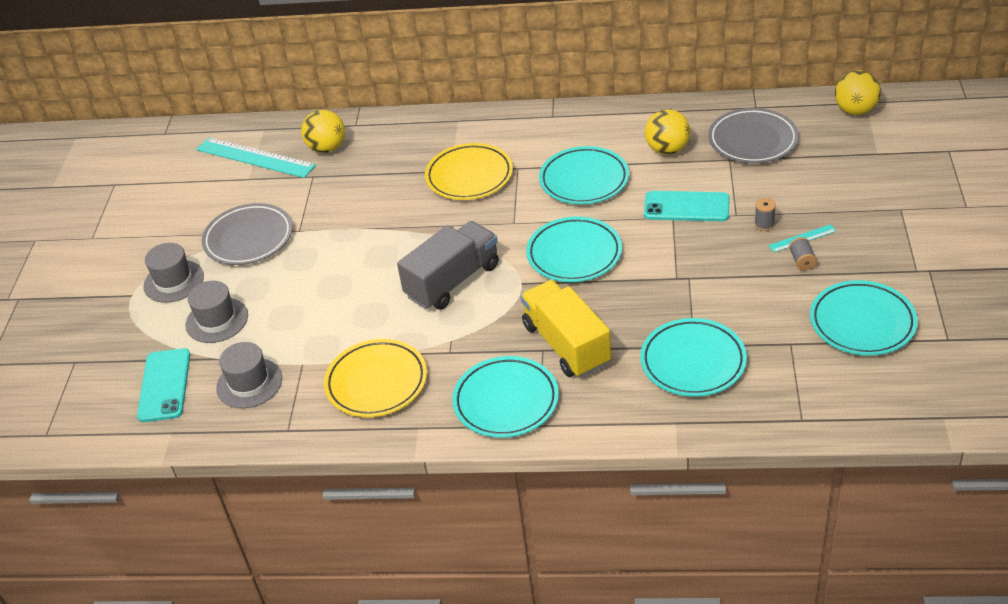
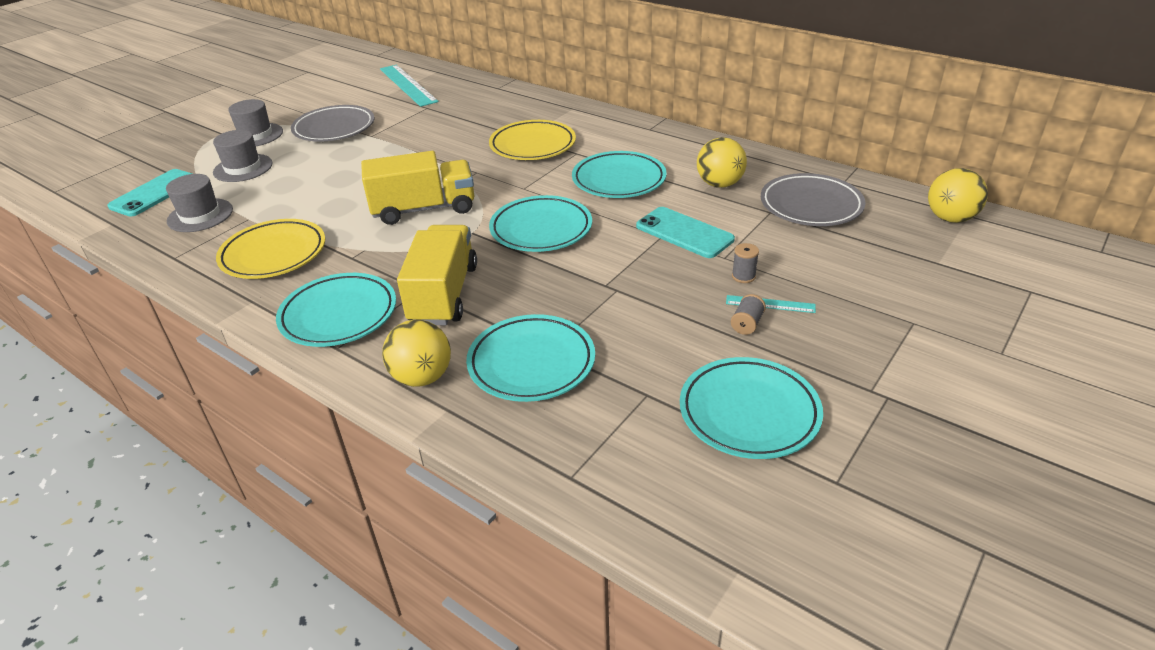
camera: 30 degrees right, 5 degrees down
yellow ball [301,109,345,153] -> yellow ball moved to [382,320,451,387]
grey truck [397,221,499,310] -> yellow truck [361,151,475,225]

